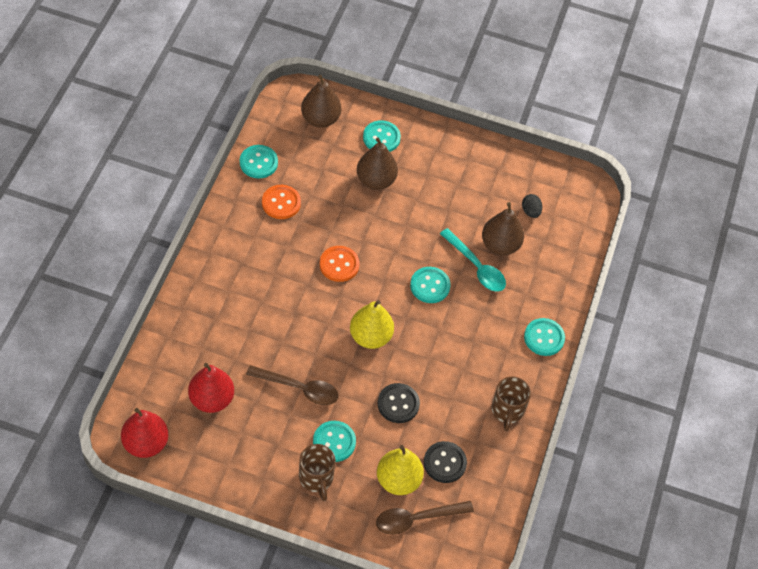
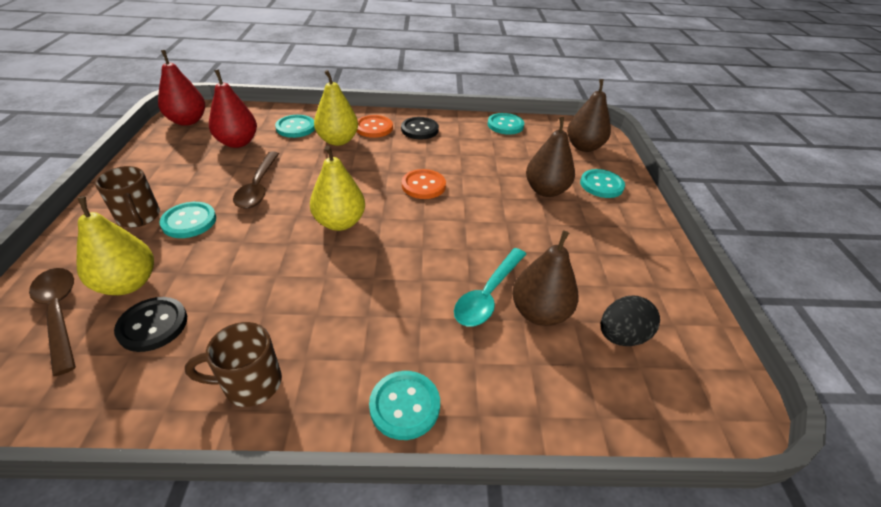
camera: 75 degrees right, 15 degrees down
orange button [262,185,301,219] -> orange button moved to [357,115,393,138]
brown mug [299,444,336,501] -> brown mug turned 90 degrees counterclockwise [95,166,160,228]
black button [377,383,420,423] -> black button moved to [401,117,439,140]
turquoise button [410,267,451,303] -> turquoise button moved to [275,115,315,138]
black egg [522,194,542,218] -> black egg [601,296,660,346], size x1.52
none -> yellow pear [314,70,358,146]

